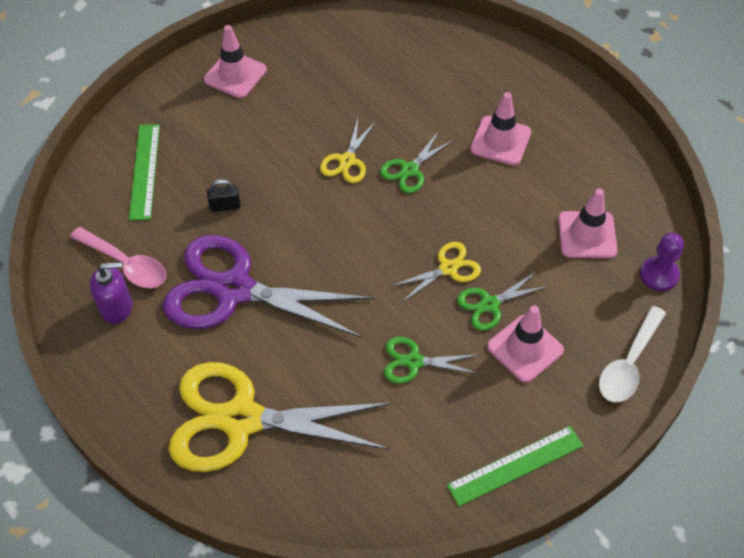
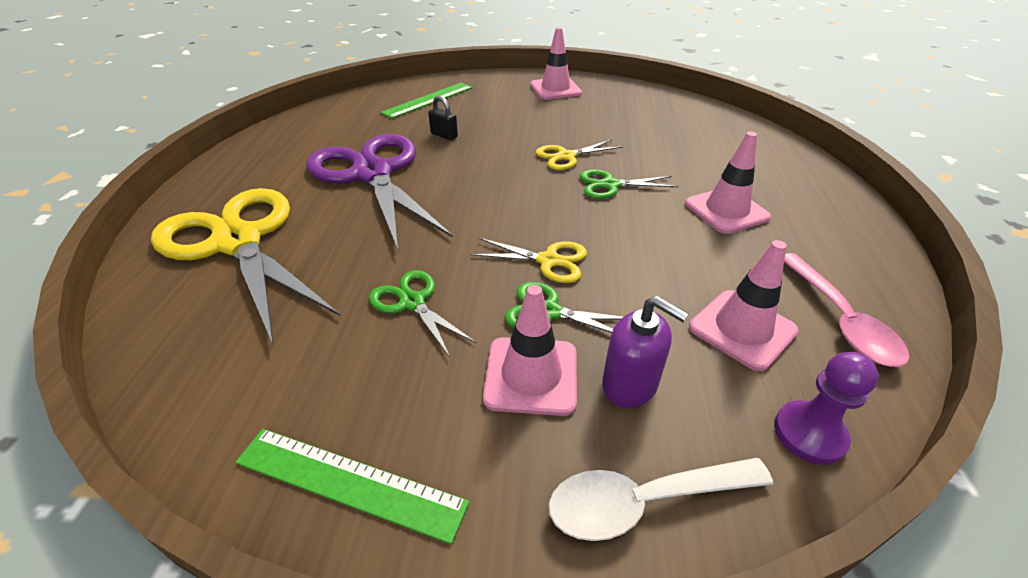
camera: 45 degrees right, 15 degrees down
pink spoon [70,227,166,288] -> pink spoon moved to [784,253,909,367]
purple soap dispenser [90,262,132,324] -> purple soap dispenser moved to [602,296,689,408]

